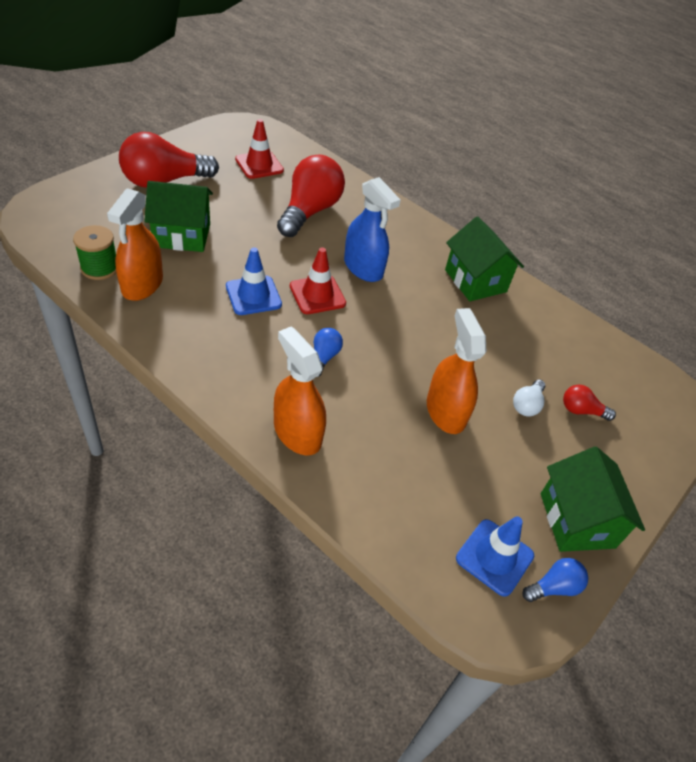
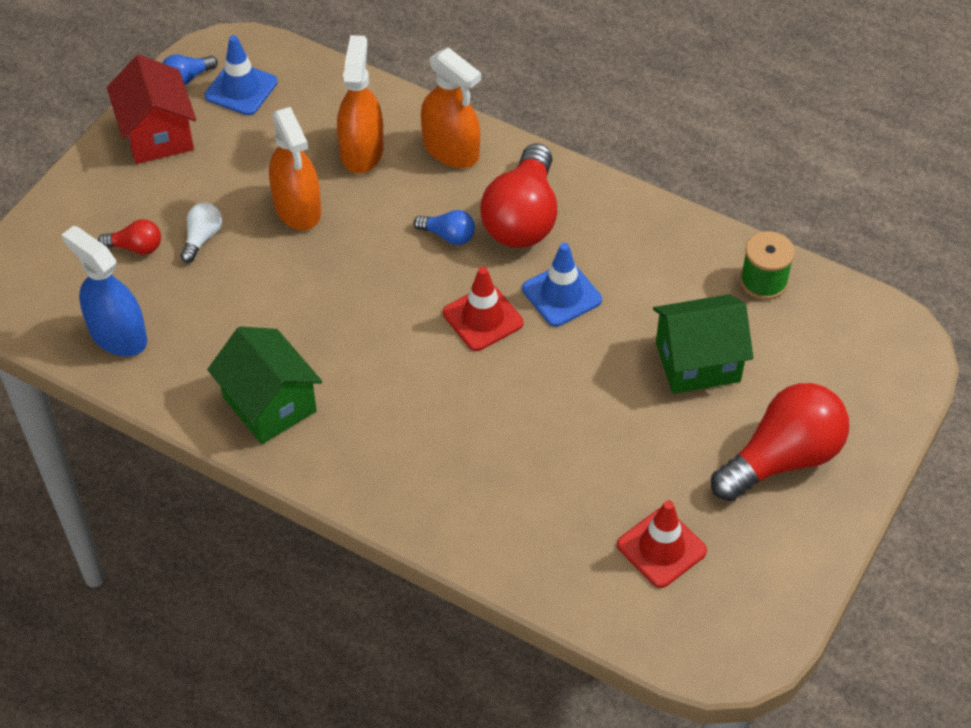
camera: 175 degrees right, 5 degrees up
orange spray bottle [107,188,163,301] -> orange spray bottle moved to [337,35,384,173]
red light bulb [277,155,345,237] -> red light bulb moved to [480,143,558,248]
blue light bulb [313,328,343,377] -> blue light bulb turned 75 degrees counterclockwise [413,210,475,245]
blue spray bottle [344,177,401,282] -> blue spray bottle moved to [62,226,147,357]
green house [541,447,645,552] -> red house [107,55,196,164]

